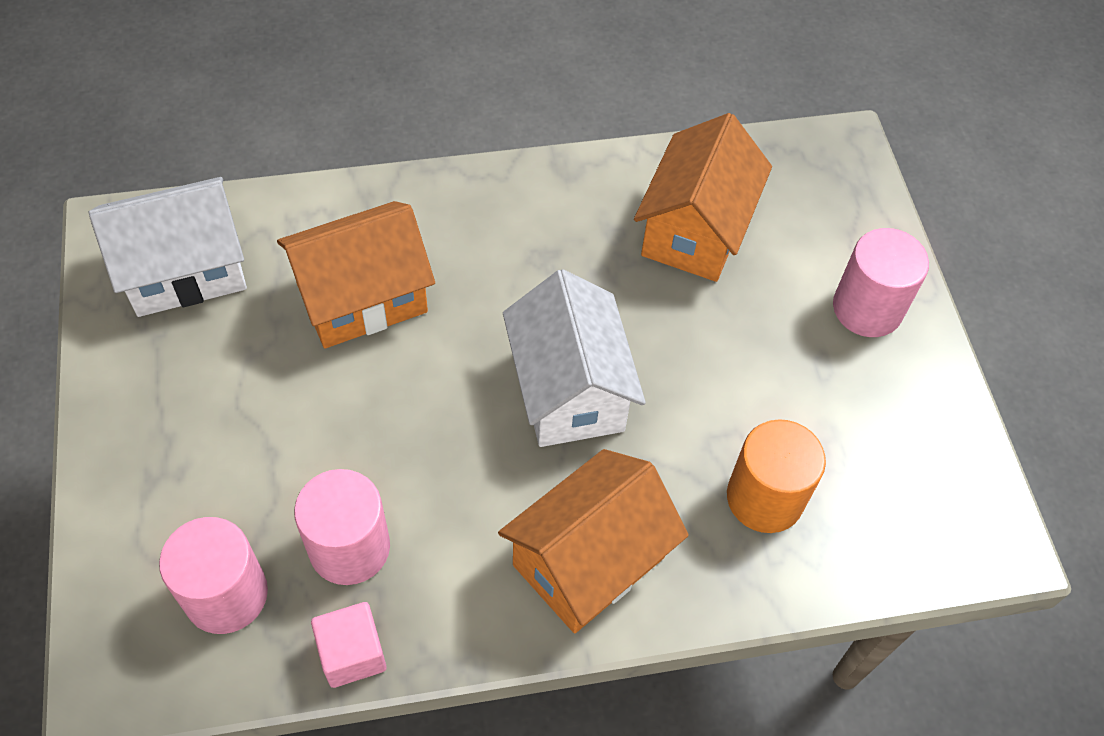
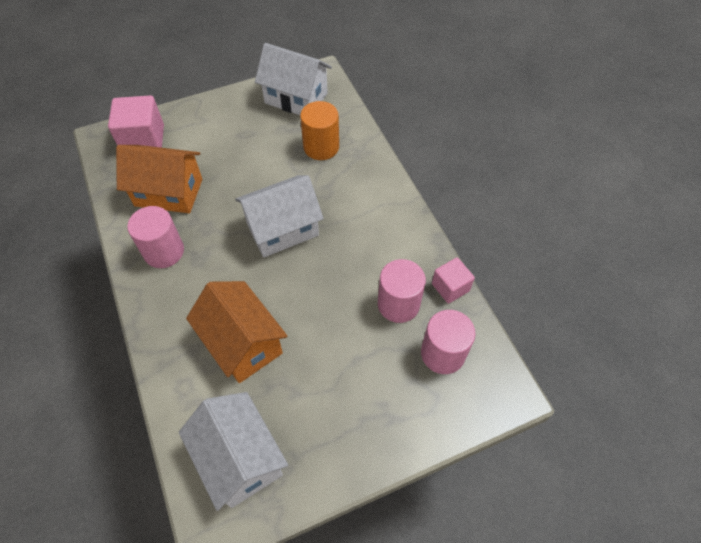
camera: 100 degrees left, 0 degrees up
orange house [498,449,689,633] -> none
pink cylinder [833,228,929,337] -> pink cylinder moved to [127,206,184,268]
none -> pink cube [108,95,164,148]
none -> white house [255,43,332,115]

